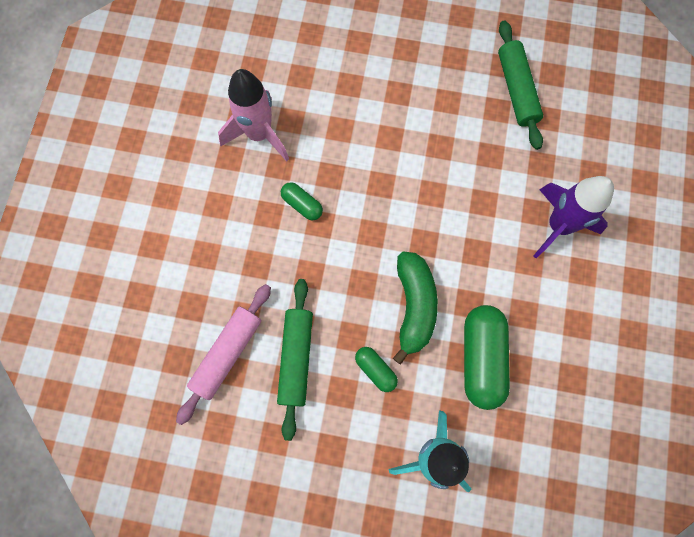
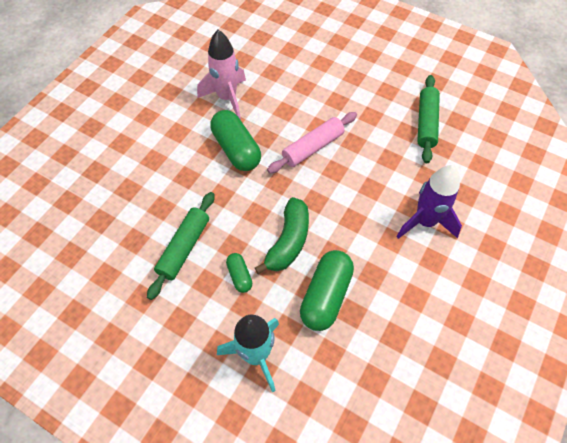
camera: 20 degrees right, 15 degrees down
pink rolling pin [176,284,271,425] -> pink rolling pin moved to [267,112,357,173]
green capsule [281,182,323,220] -> green capsule [210,110,261,171], size x1.94

